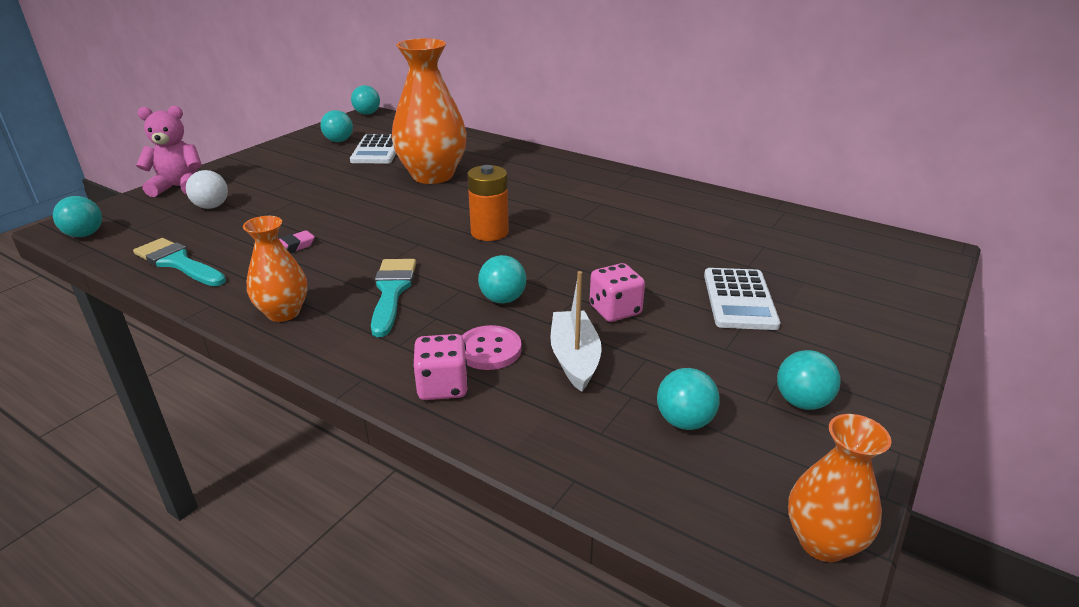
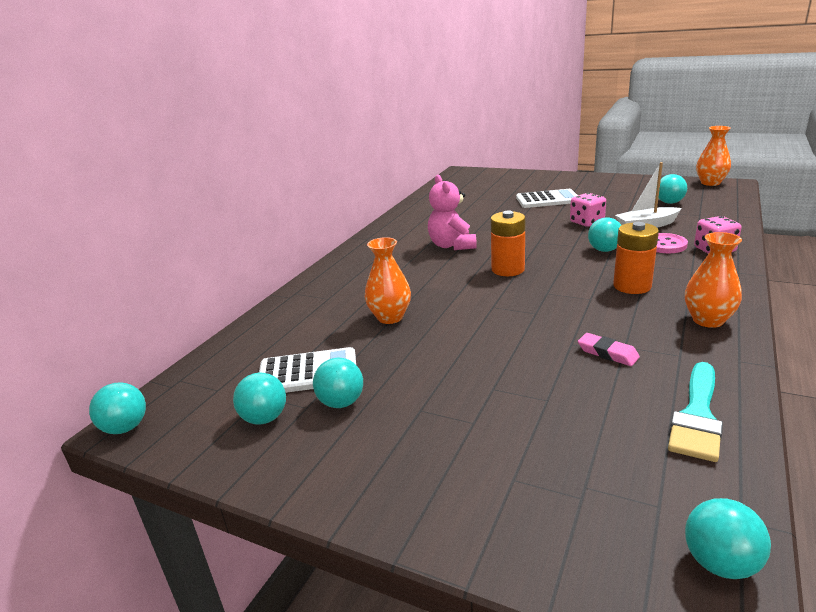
camera: 95 degrees left, 5 degrees down
pink teddy bear [136,106,202,197] -> pink teddy bear moved to [428,175,477,250]
white ball [186,170,228,209] -> none
turquoise brush [371,259,416,337] -> orange battery [613,222,659,294]
orange vase [392,38,467,184] -> orange vase [365,237,411,324], size x0.55
turquoise ball [777,350,841,410] -> turquoise ball moved to [313,358,363,408]

